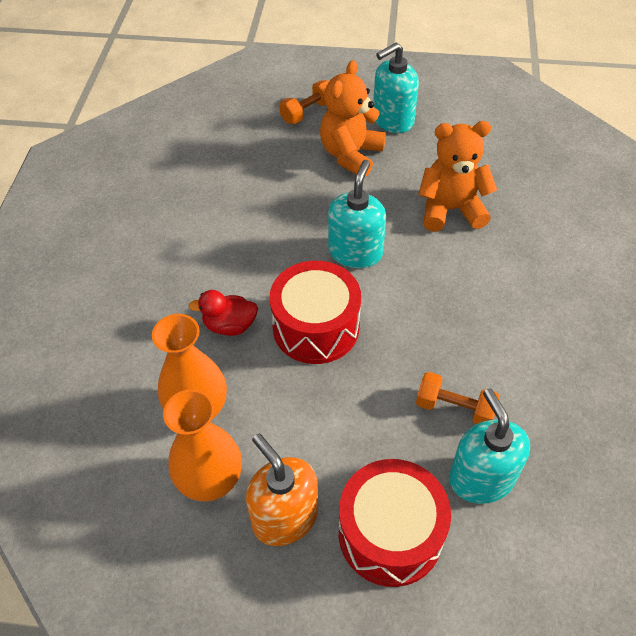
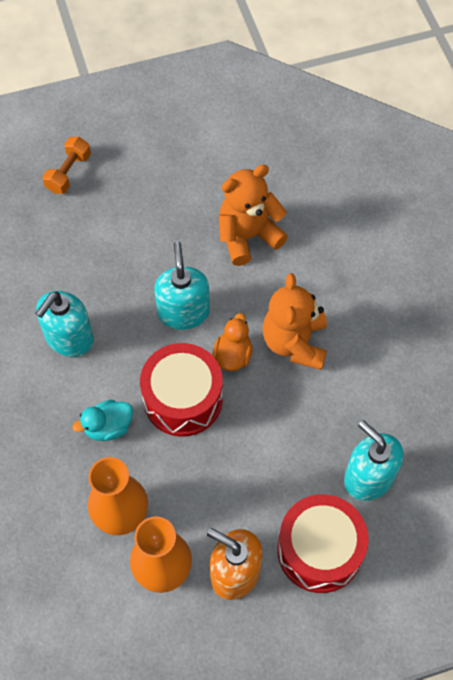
camera: 25 degrees left, 10 degrees up
red duck [188,290,258,336] -> turquoise duck [72,399,133,441]
orange teddy bear [320,60,386,178] -> orange teddy bear moved to [262,273,327,370]
turquoise soap dispenser [373,43,419,133] -> turquoise soap dispenser moved to [35,291,94,357]
orange dumbbell [416,372,500,424] -> none
none -> orange duck [213,313,252,371]

